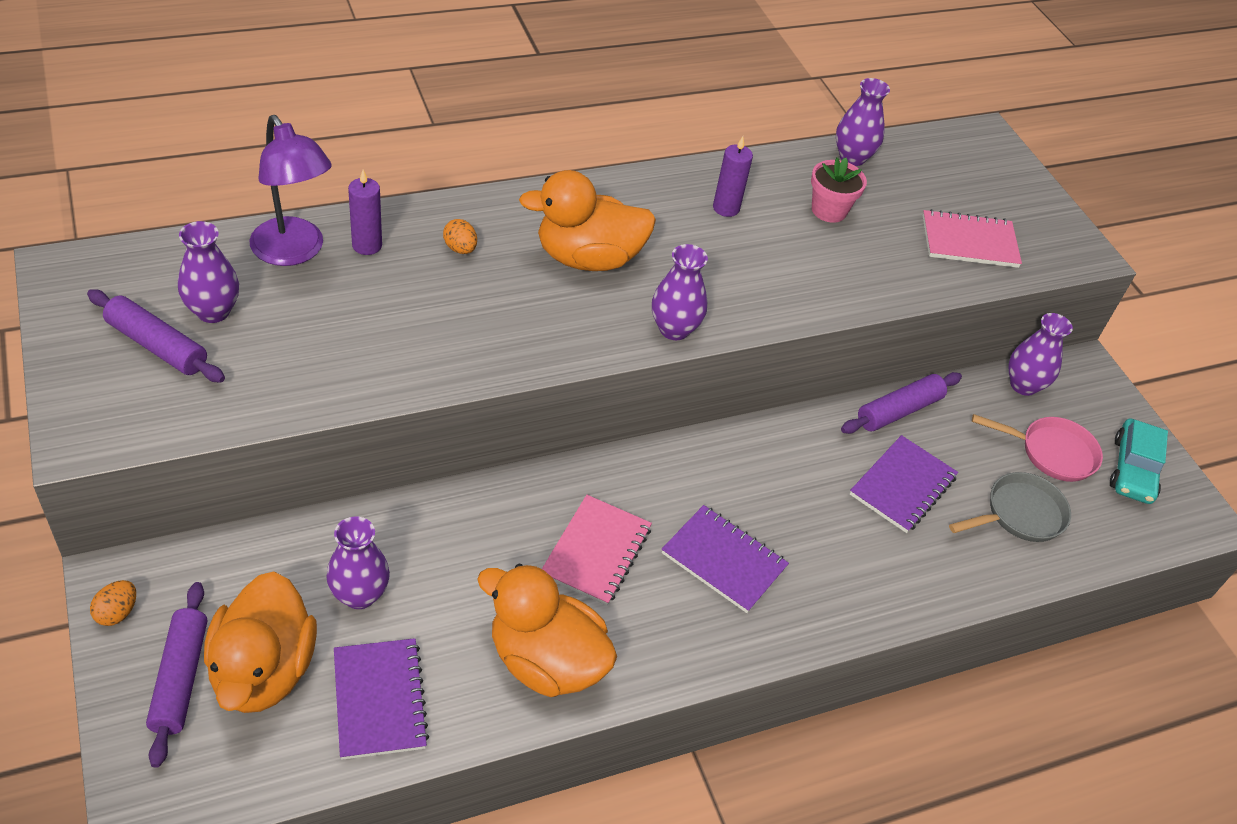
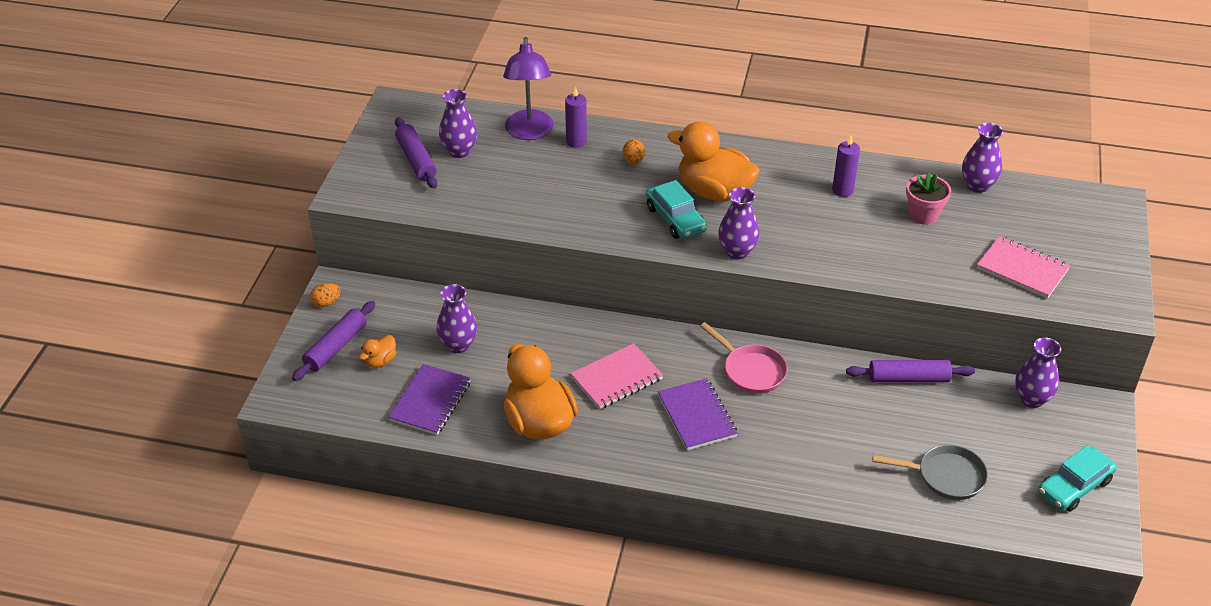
camera: 40 degrees right, 5 degrees down
orange duck [204,572,317,713] -> orange duck [359,335,396,368], size x0.44
purple notebook [850,435,958,533] -> none
pink pan [972,414,1103,482] -> pink pan moved to [700,322,788,394]
none -> turquoise car [646,180,707,239]

